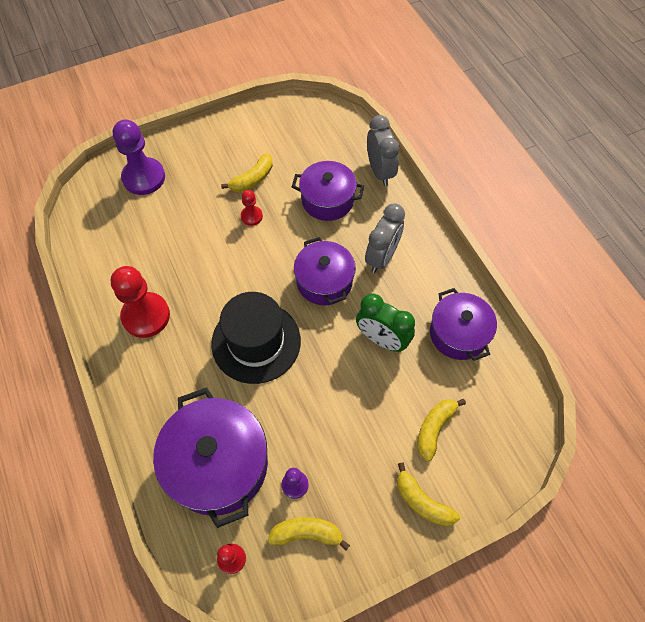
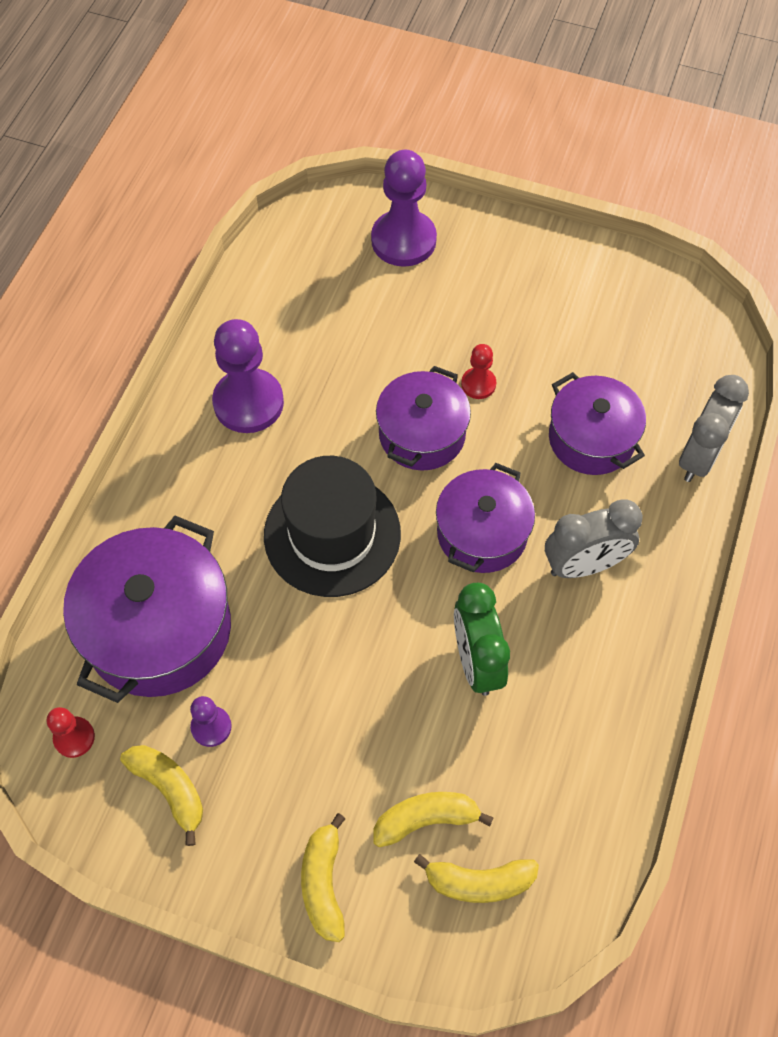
camera: 45 degrees right, 0 degrees up
red pawn [111,266,170,338] -> purple pawn [212,319,284,433]
yellow banana [221,153,273,192] -> yellow banana moved to [414,854,539,903]
purple pot [430,288,497,361] -> purple pot moved to [376,366,471,471]

